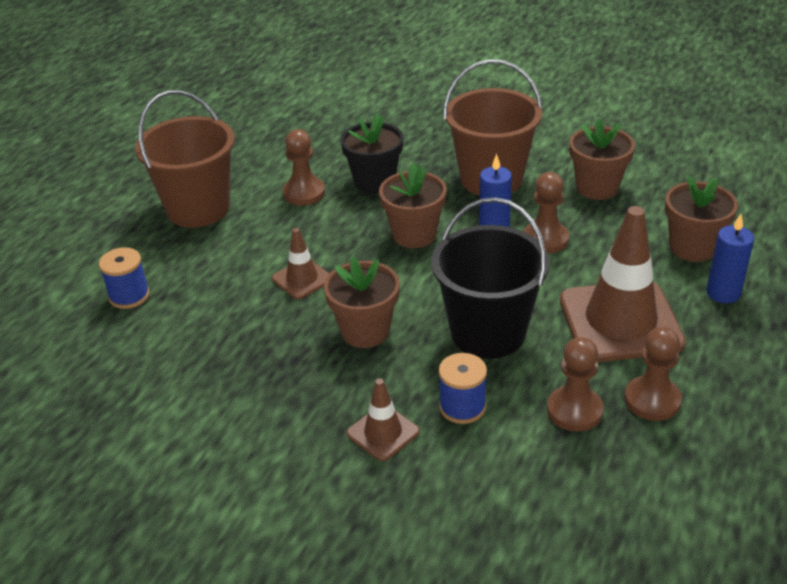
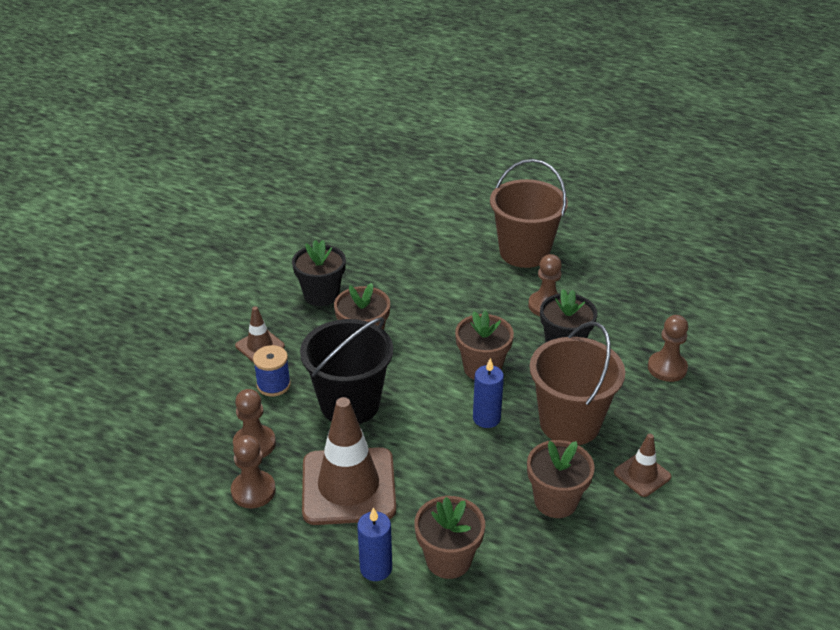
camera: 90 degrees right, 0 degrees up
blue spool [99,247,150,309] -> none
brown traffic cone [272,228,329,299] -> brown traffic cone moved to [614,434,671,497]
brown pawn [523,172,569,253] -> brown pawn moved to [648,315,688,382]
none -> black flower pot [292,240,346,306]

